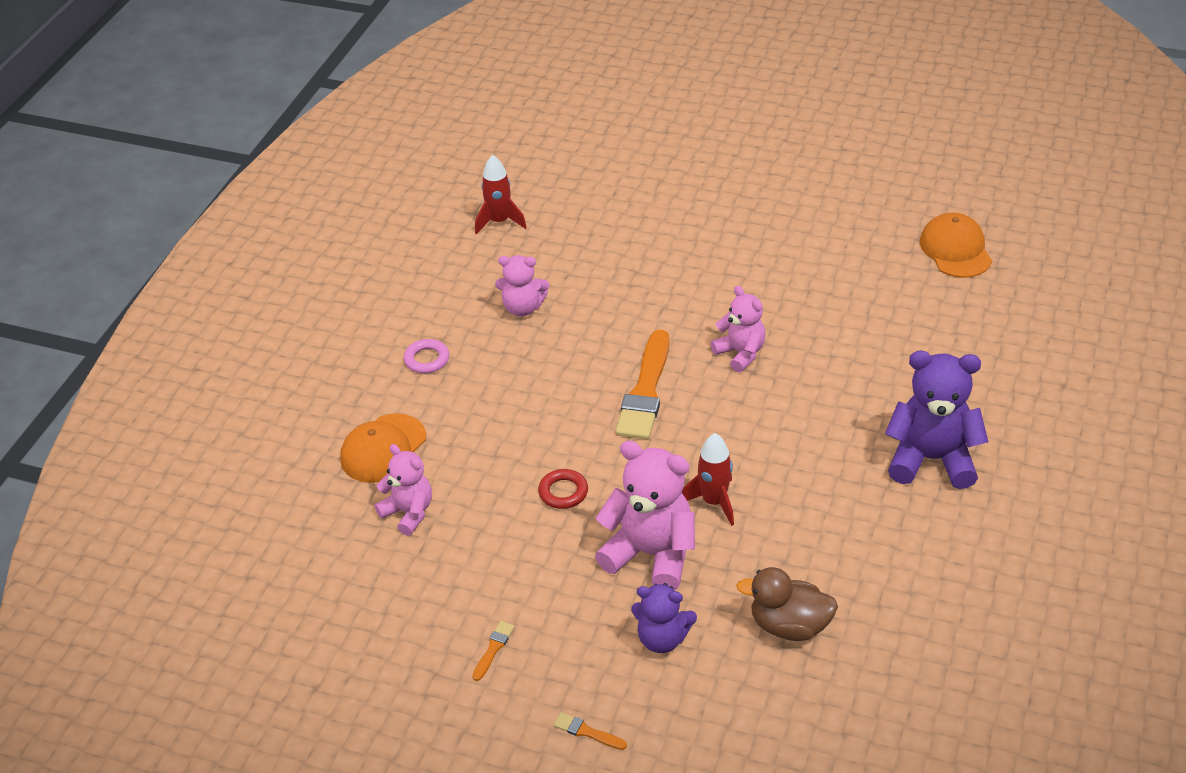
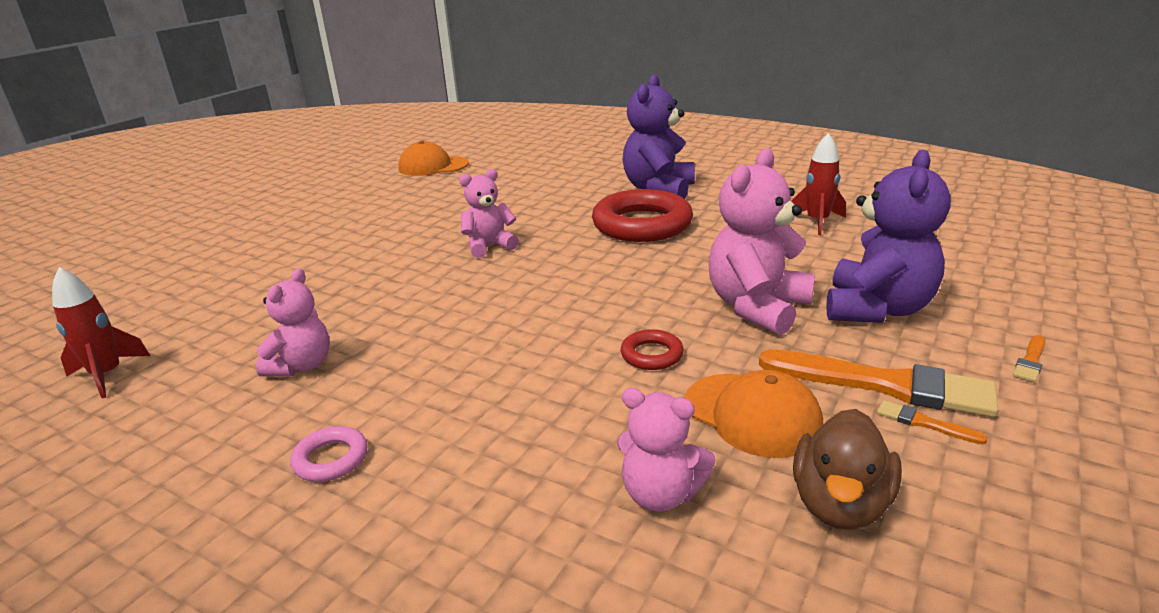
camera: 80 degrees left, 15 degrees down
orange cap [340,413,426,483] -> orange cap moved to [684,370,823,458]
pink teddy bear [375,444,432,536] -> pink teddy bear turned 120 degrees counterclockwise [617,388,716,512]
orange brush [615,330,669,440] -> orange brush moved to [759,349,999,417]
purple teddy bear [631,583,697,653] -> purple teddy bear [826,150,951,323], size x1.65
red rocket [682,433,734,526] -> red rocket moved to [791,133,846,235]
brown duck [736,567,838,641] -> brown duck moved to [793,409,902,530]
none -> red ring [592,189,693,242]

